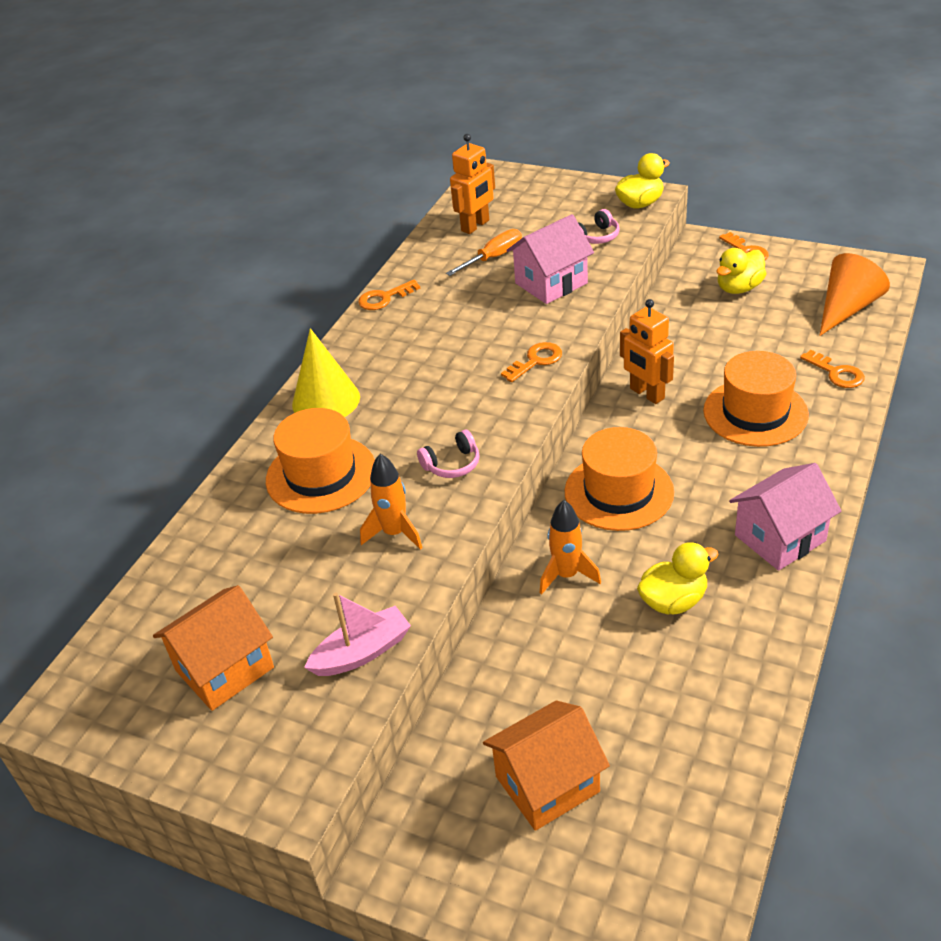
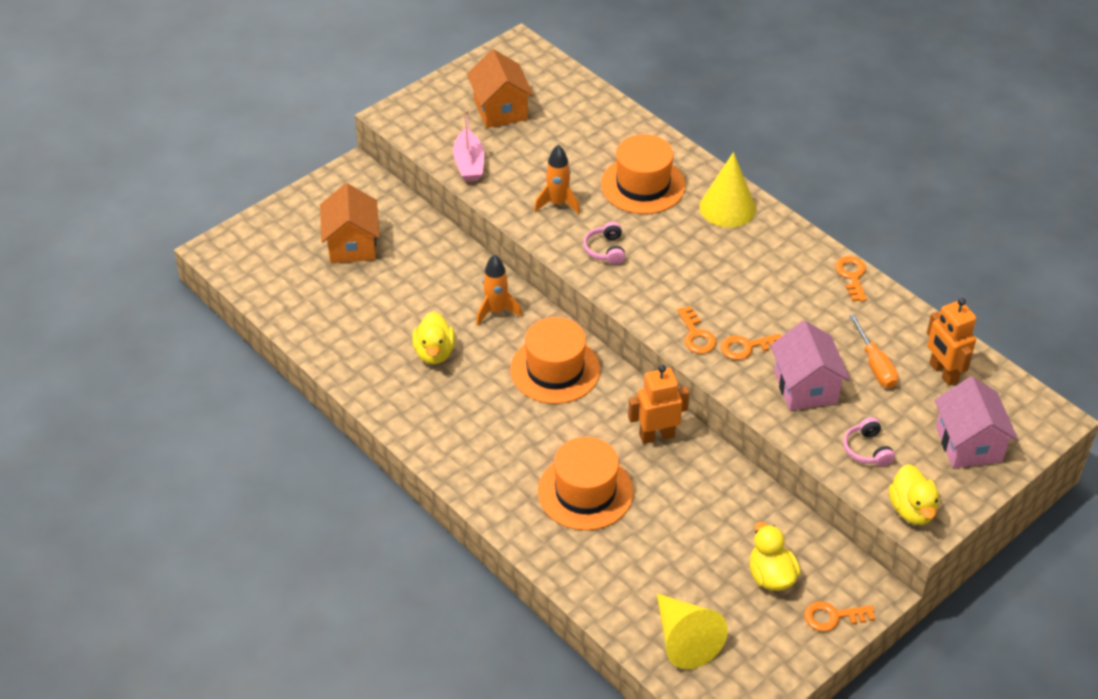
camera: 110 degrees right, 5 degrees up
pink house [729,463,841,571] -> pink house moved to [935,376,1018,468]
orange key [800,350,865,388] -> orange key moved to [720,334,782,360]
orange cone [819,253,890,336] -> yellow cone [657,594,728,669]

